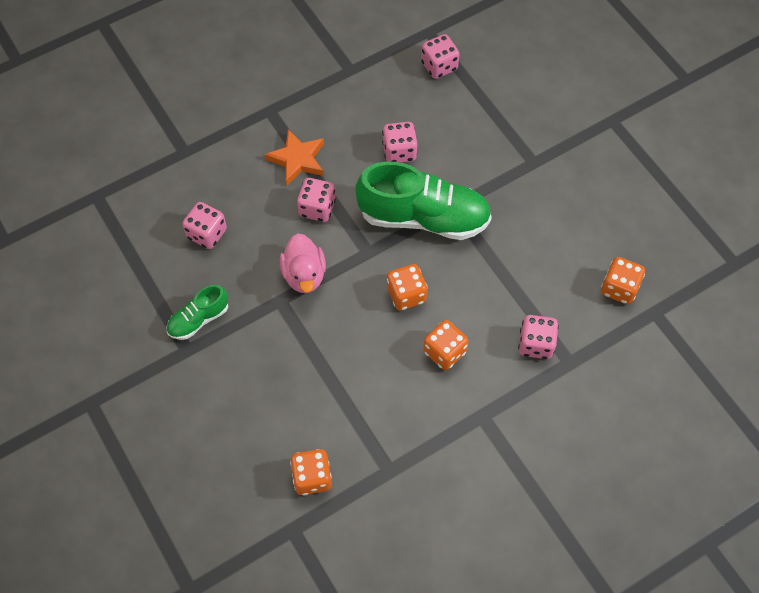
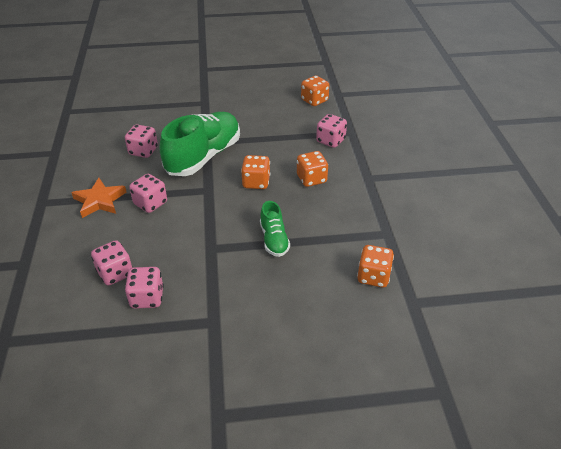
camera: 65 degrees left, 20 degrees down
green shoe [166,285,228,340] -> green shoe moved to [260,201,290,257]
pink duck [279,233,326,293] -> none
pink dice [421,34,459,79] -> pink dice moved to [125,267,164,309]

